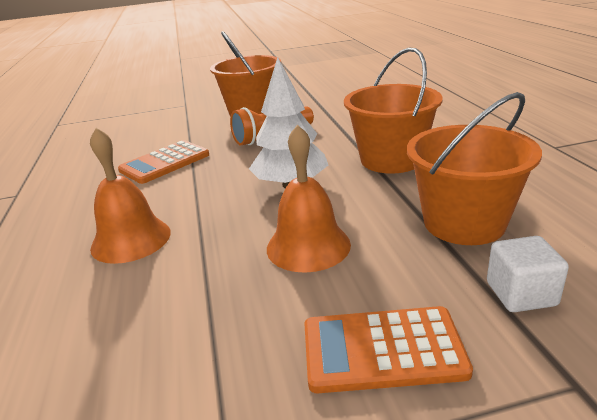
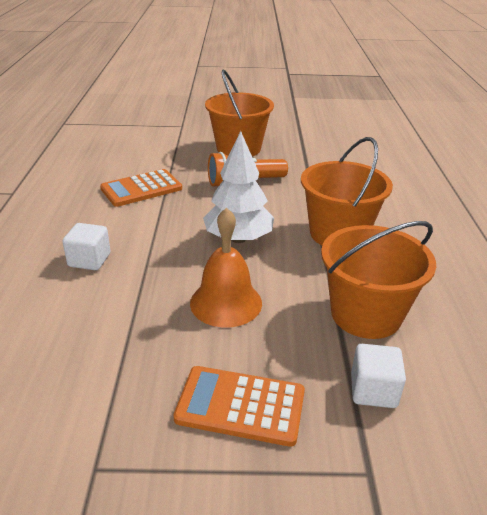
camera: 10 degrees right, 5 degrees up
orange bell [90,128,171,264] -> white cube [63,223,111,270]

